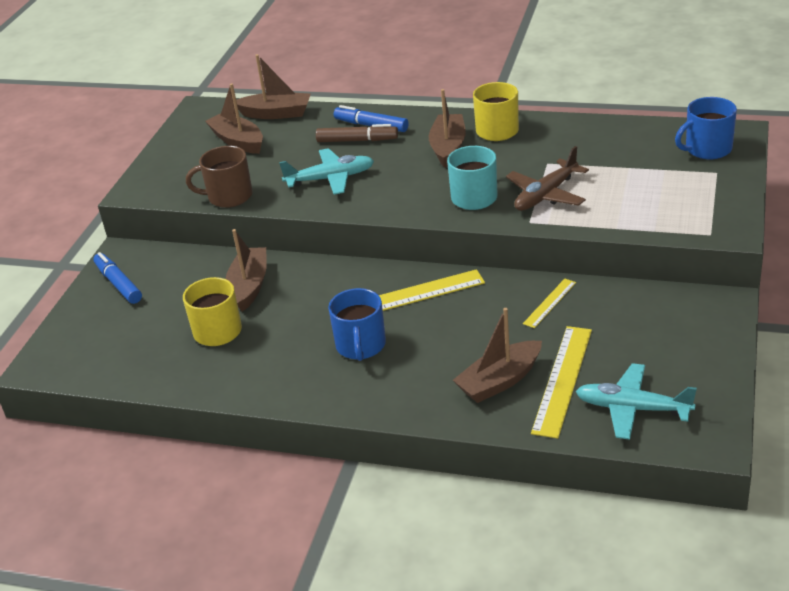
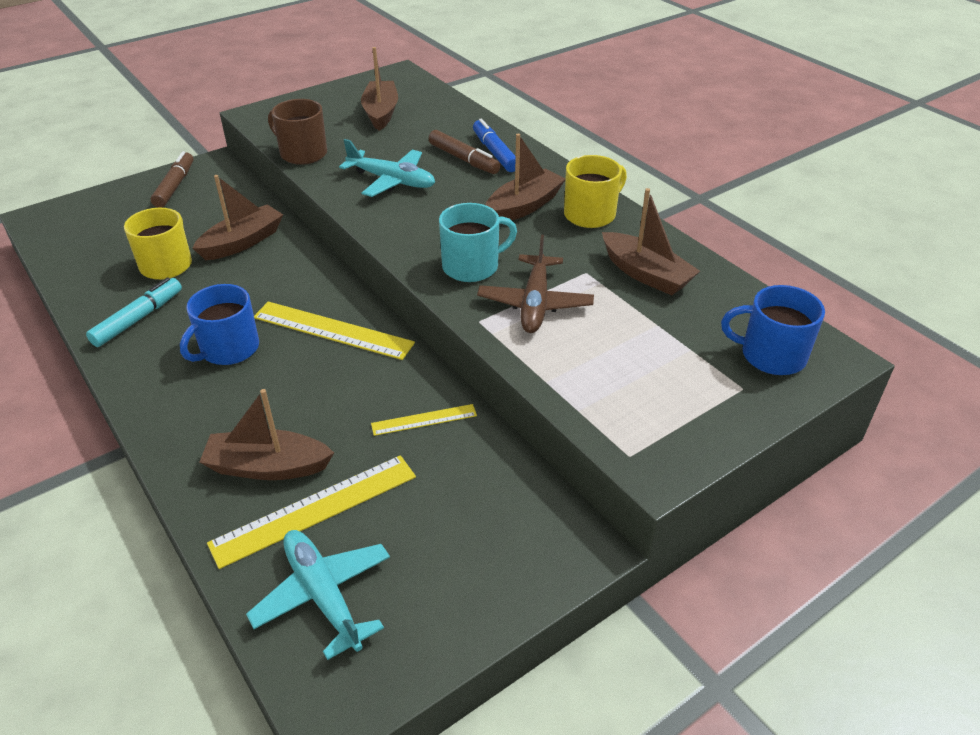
camera: 35 degrees right, 5 degrees up
blue marker [93,252,142,304] -> brown marker [151,151,194,208]
brown boat [236,54,311,119] -> brown boat moved to [602,188,700,295]
brown plane [506,146,589,211] -> brown plane turned 75 degrees counterclockwise [477,235,594,333]
none -> turquoise marker [86,277,182,347]

